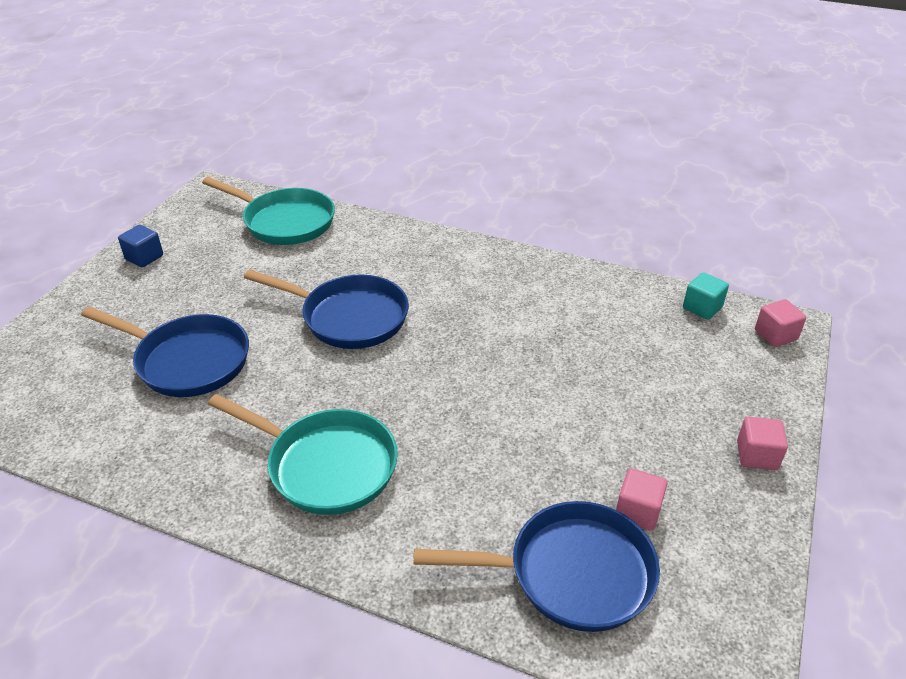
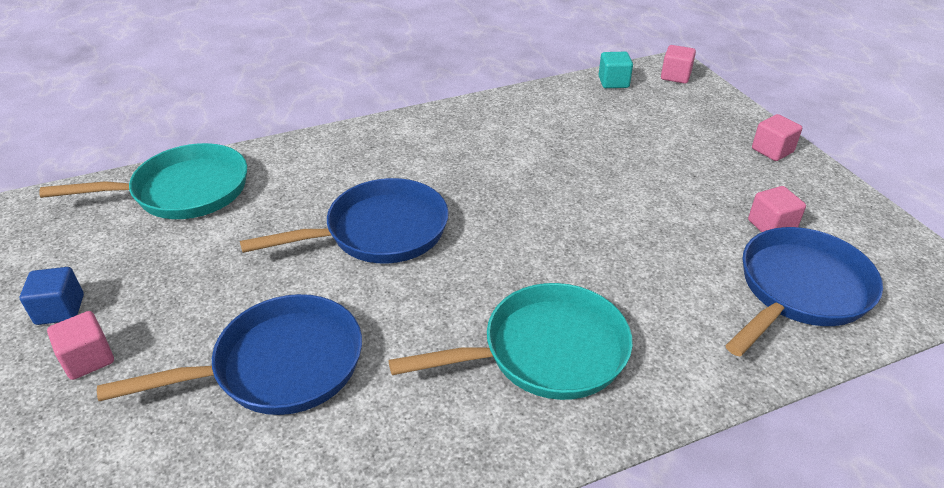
camera: 45 degrees left, 0 degrees up
none -> pink cube [47,311,114,380]

